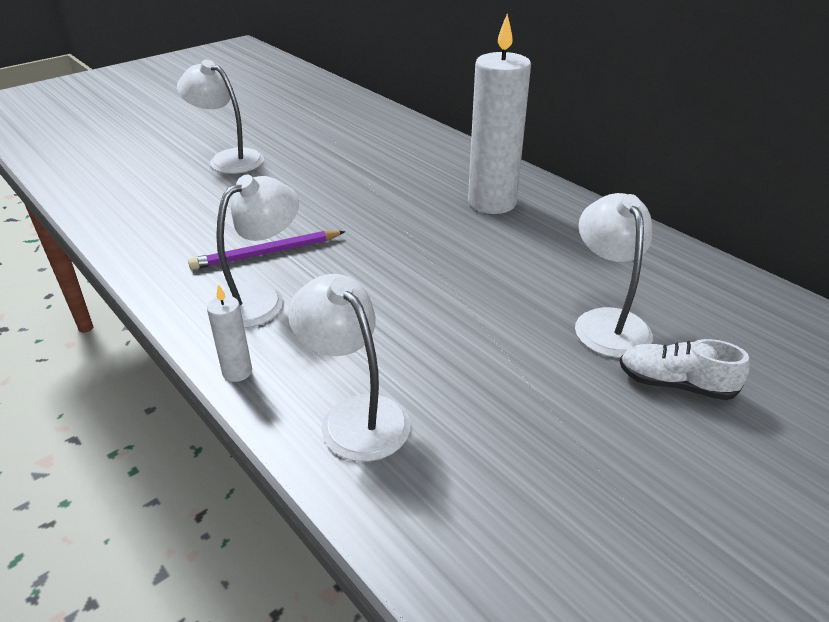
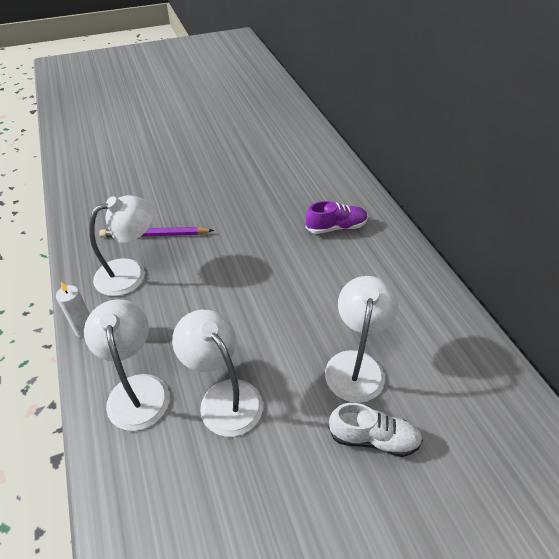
camera: 20 degrees right, 10 degrees up
white lamp [177,59,264,174] -> white lamp moved to [172,310,263,437]
white candle [468,14,531,214] -> purple shoe [306,201,368,234]
white shoe [620,339,750,400] -> white shoe turned 150 degrees clockwise [328,403,423,457]

